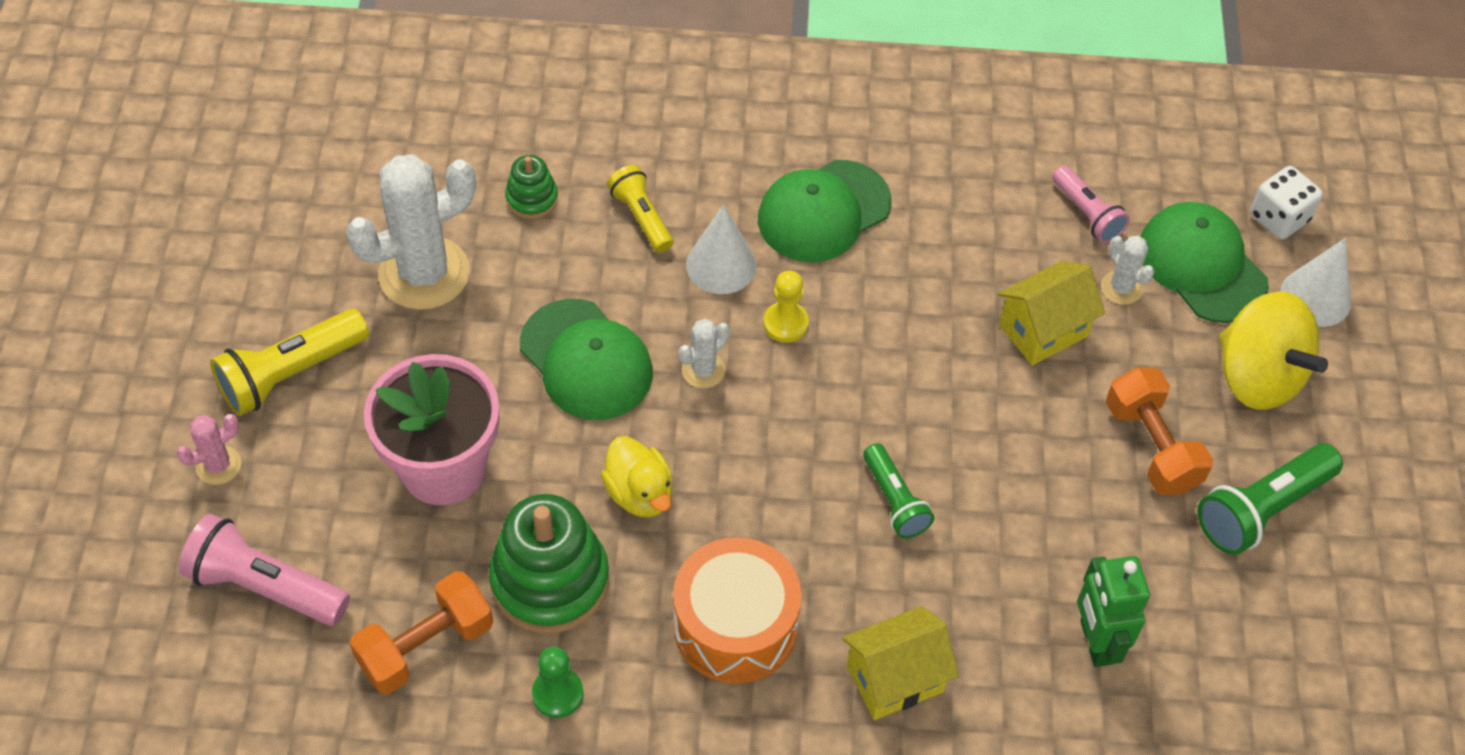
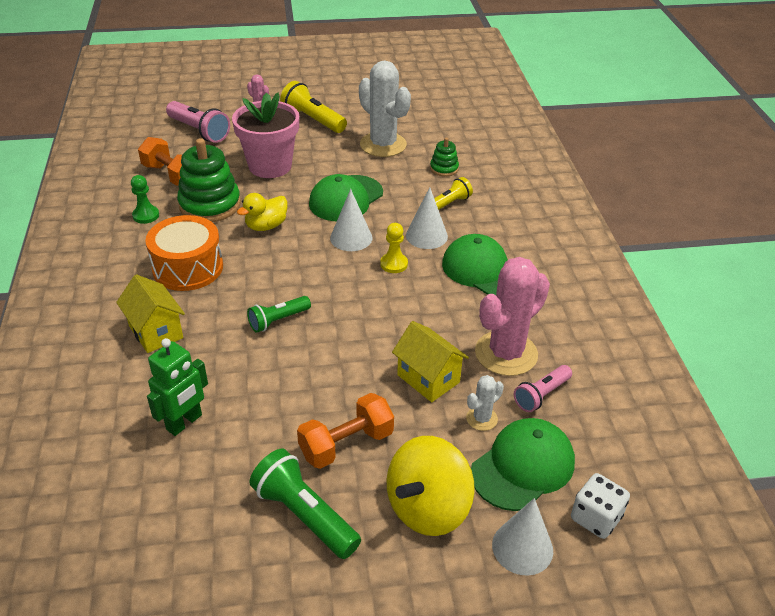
camera: 80 degrees right, 15 degrees down
pink flashlight [179,514,350,626] -> pink flashlight turned 120 degrees clockwise [166,101,230,143]
white cactus [678,319,730,388] -> white cone [330,189,372,251]
green robot [1077,556,1150,667] -> green robot turned 150 degrees clockwise [147,338,208,436]
none -> pink cactus [475,257,550,376]

